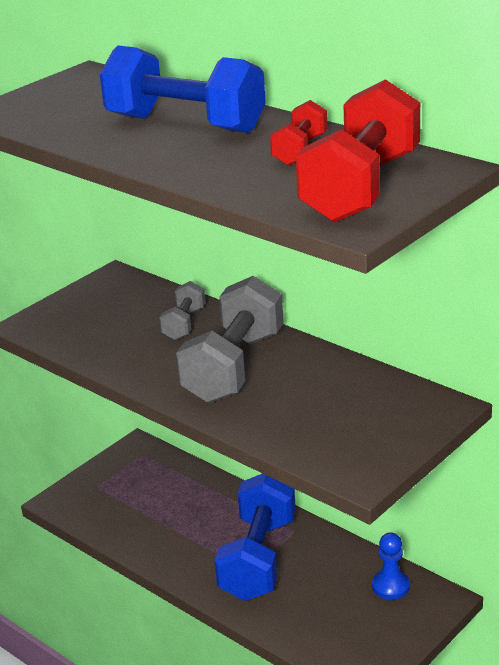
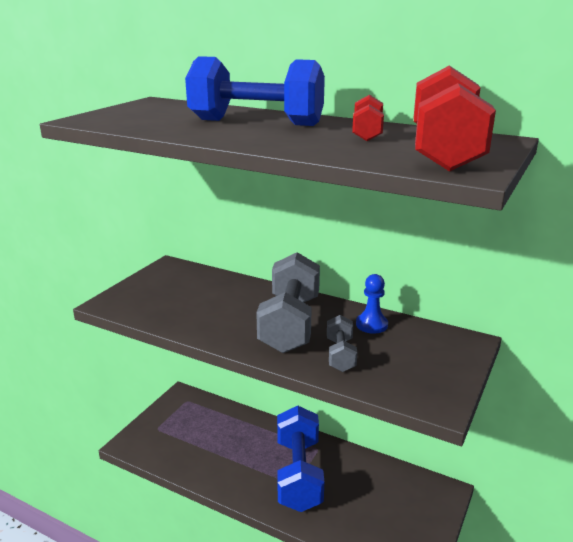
camera: 15 degrees left, 5 degrees down
grey dumbbell [159,281,206,340] -> grey dumbbell moved to [327,315,357,372]
blue pawn [372,533,410,600] -> blue pawn moved to [356,274,388,334]

